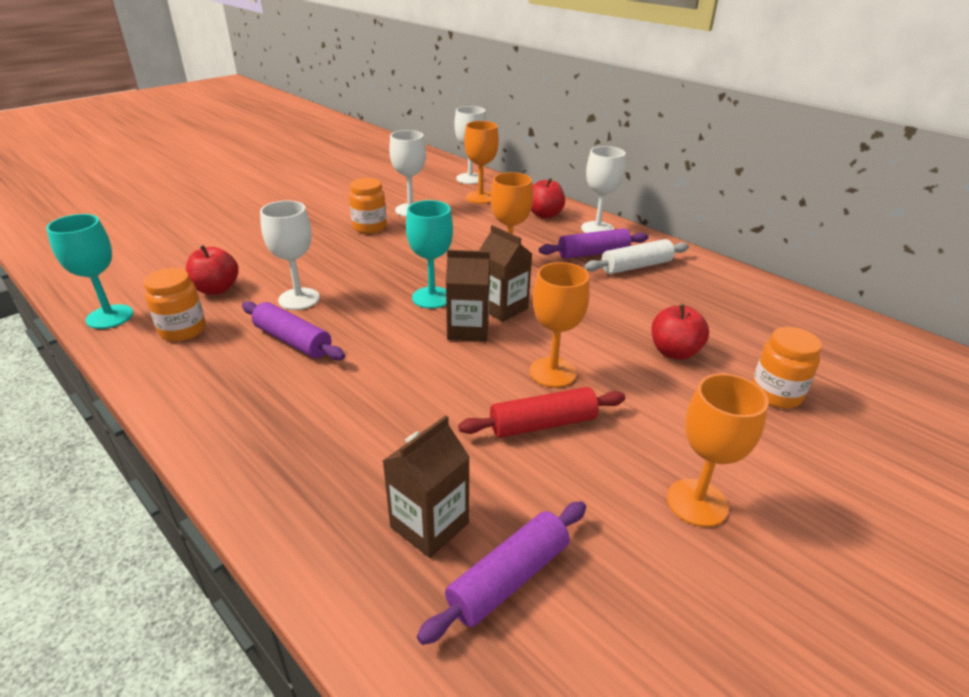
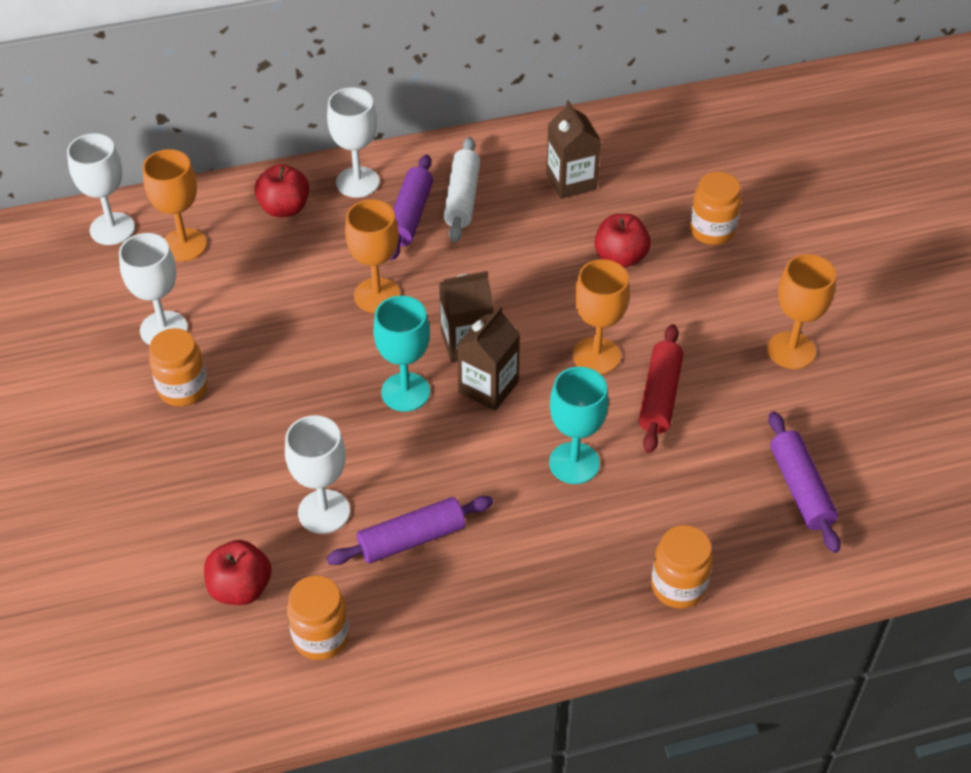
camera: 60 degrees left, 15 degrees up
turquoise goblet [46,214,133,329] -> turquoise goblet moved to [549,367,609,484]
brown carton [383,415,470,558] -> brown carton moved to [546,100,601,199]
none -> orange jar [651,525,713,609]

